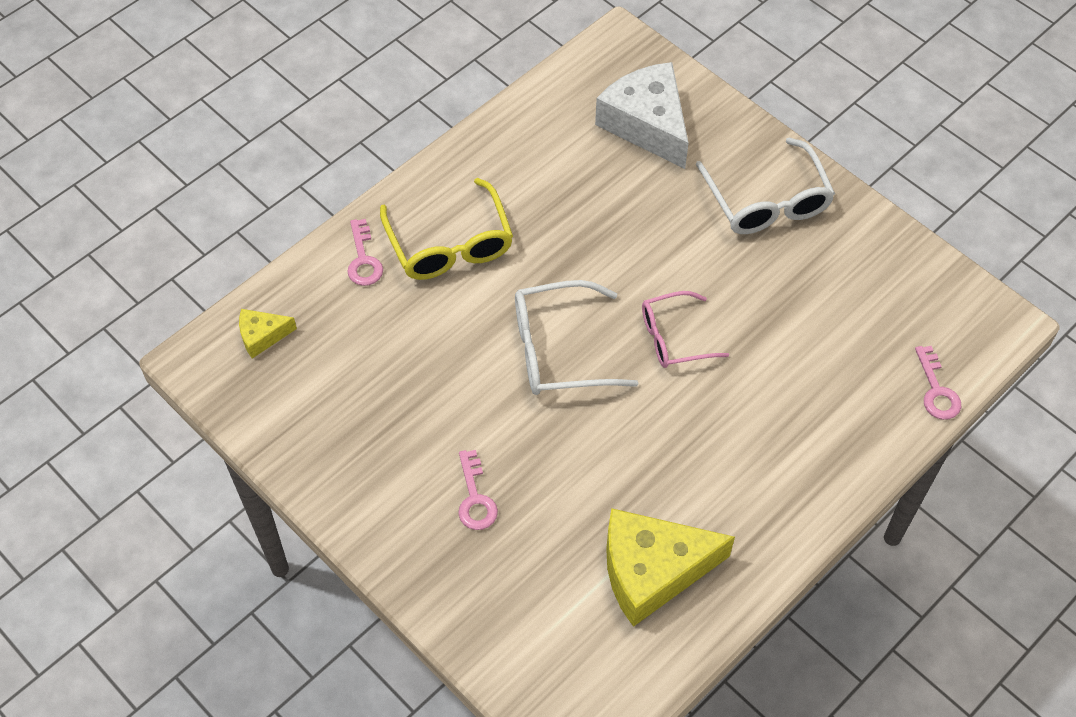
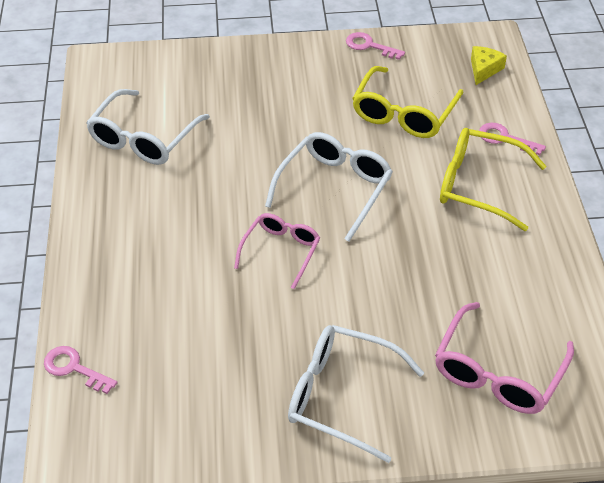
camera: 130 degrees right, 10 degrees down
pink key [458,450,498,530] -> pink key moved to [346,32,405,60]
white cheese [595,62,689,169] -> pink glasses [435,302,574,414]
yellow cheese [606,508,735,627] -> white glasses [86,89,210,165]
none -> yellow glasses [352,66,464,138]

